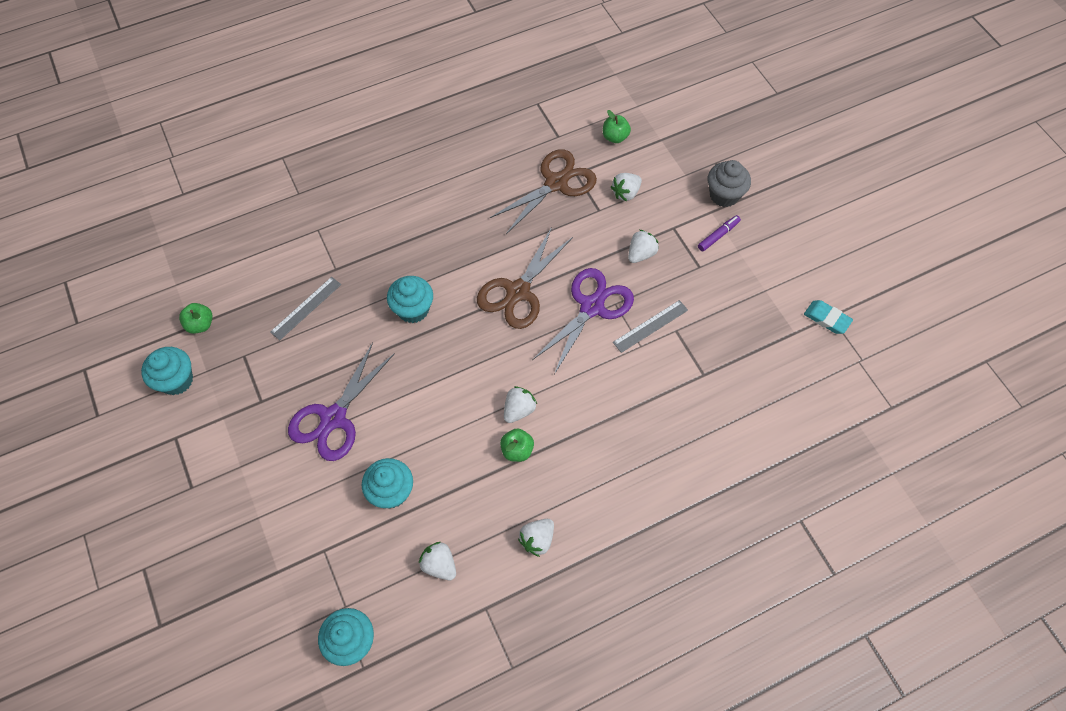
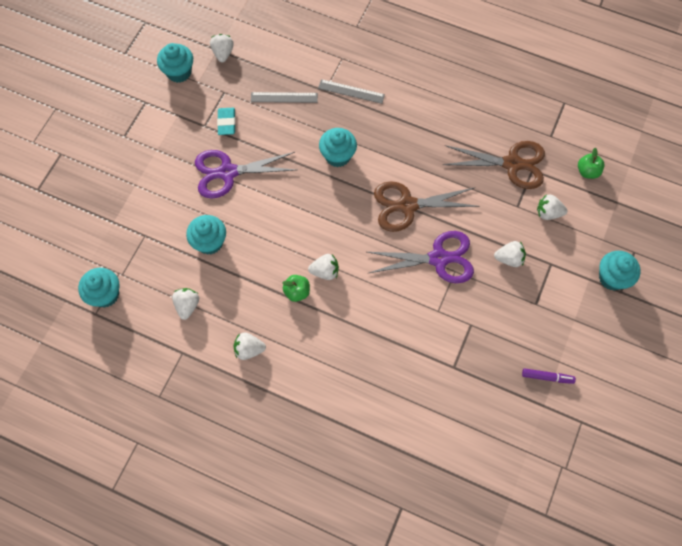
camera: 50 degrees right, 5 degrees up
green apple [179,303,213,334] -> white strawberry [210,34,234,62]
grey ruler [613,300,688,353] -> grey ruler moved to [318,79,385,104]
purple marker [698,215,741,252] -> purple marker moved to [522,368,576,384]
grey cupcake [708,160,751,207] -> turquoise cupcake [599,251,641,291]
turquoise eraser [804,300,853,334] -> turquoise eraser moved to [217,108,236,135]

